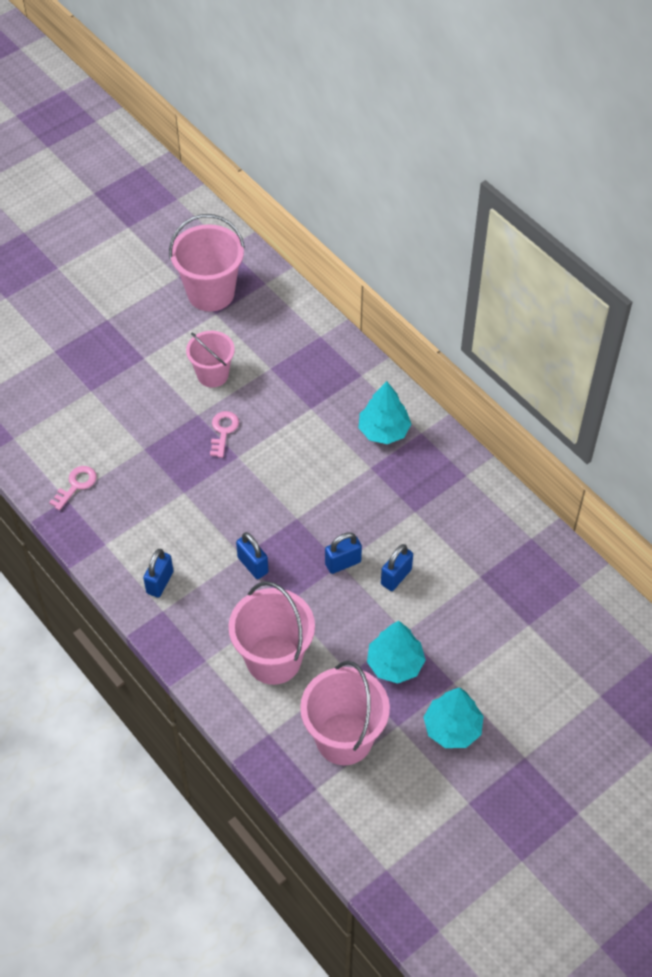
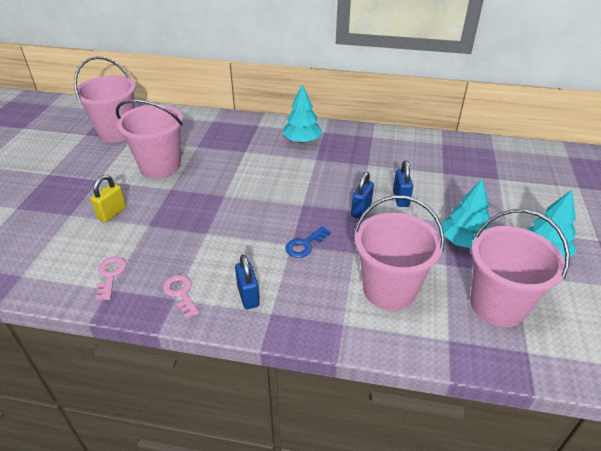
camera: 40 degrees left, 15 degrees down
pink bucket [186,331,235,388] -> pink bucket [116,99,183,178], size x1.56
pink key [210,411,239,458] -> pink key moved to [163,275,200,319]
blue padlock [236,532,268,579] -> blue key [285,226,331,258]
none -> yellow padlock [90,175,126,222]

